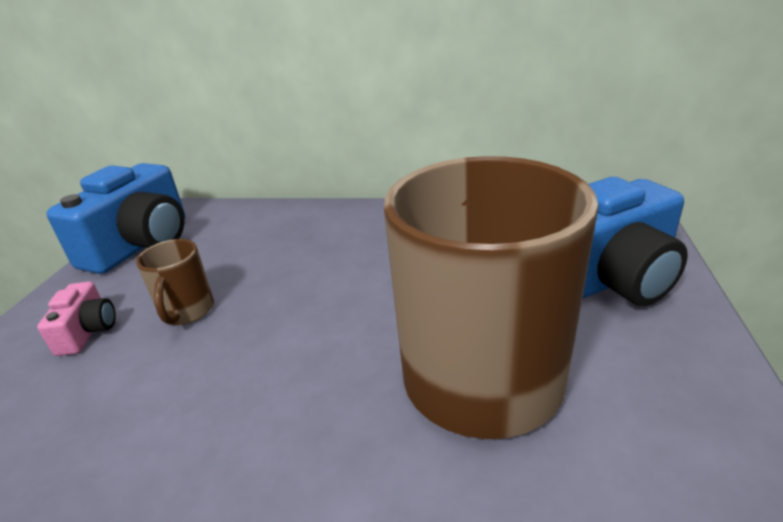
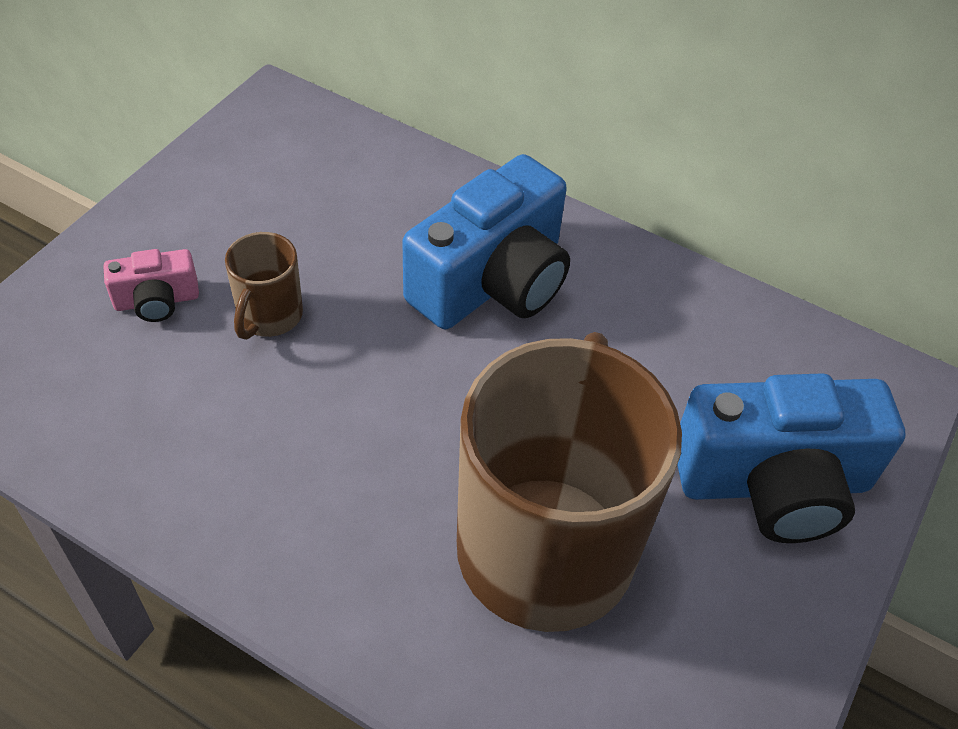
camera: 15 degrees right, 20 degrees up
pink camera [37,282,116,356] -> pink camera turned 60 degrees clockwise [104,249,199,322]
blue camera [46,163,185,274] -> blue camera moved to [402,154,570,329]

